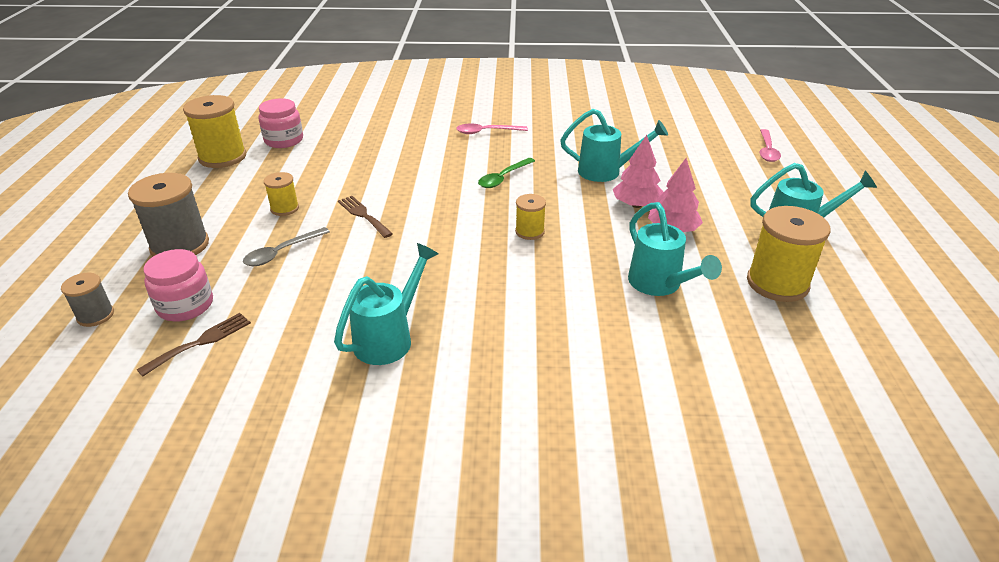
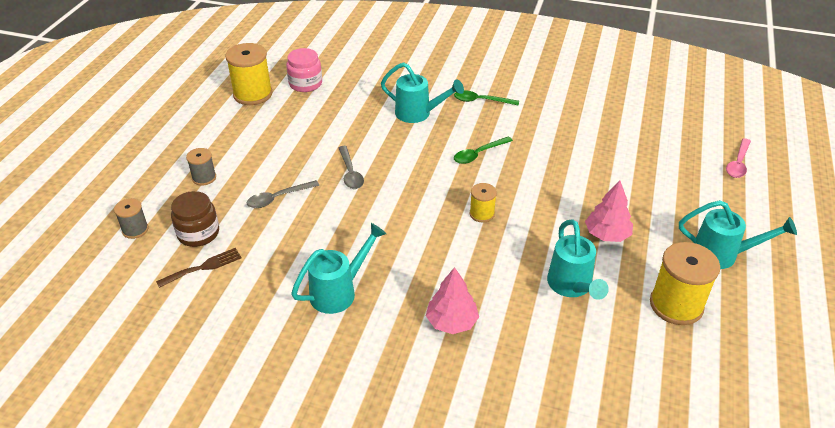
camera: 15 degrees right, 5 degrees up
grey spool [128,173,209,256] -> grey spool [186,148,216,186], size x0.54
pink jar [143,249,213,321] -> brown jar [171,191,219,247]
yellow spool [264,172,299,216] -> none
brown fork [338,196,393,238] -> grey spoon [338,146,364,189]
pink spoon [456,123,528,134] -> green spoon [454,90,519,106]
turquoise watering can [560,109,668,182] -> turquoise watering can moved to [381,62,464,123]
pink tree [613,135,663,208] -> pink tree moved to [426,267,479,334]

